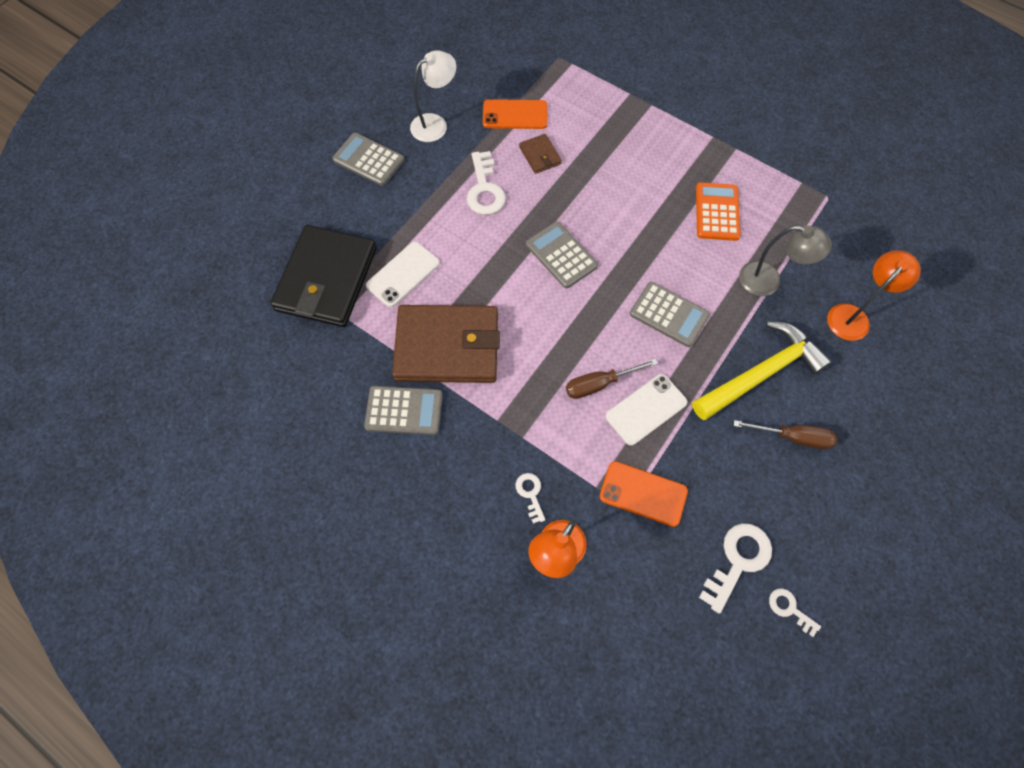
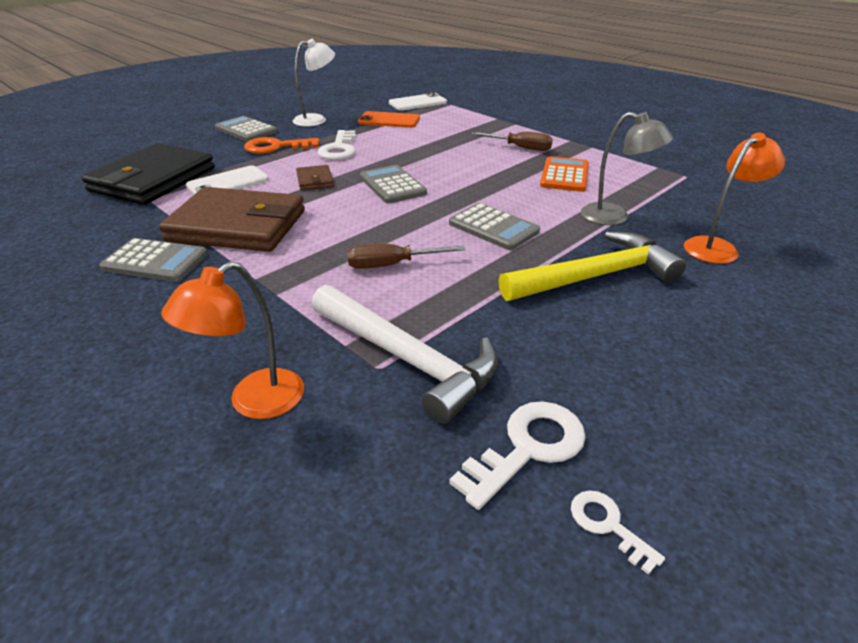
camera: 10 degrees right, 30 degrees down
white key [516,473,545,524] -> none
brown wallet [519,134,562,174] -> brown wallet moved to [296,165,334,190]
orange phone [599,461,688,527] -> white hammer [311,285,498,424]
white phone [605,374,687,446] -> white phone moved to [389,92,447,111]
brown screwdriver [733,420,837,449] -> brown screwdriver moved to [472,132,553,151]
none -> orange key [244,137,320,154]

